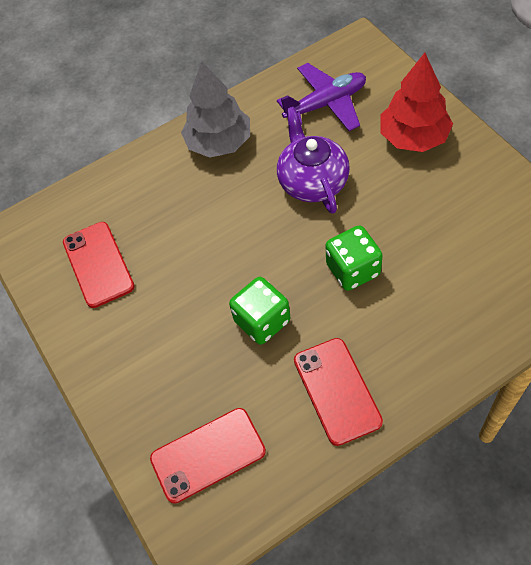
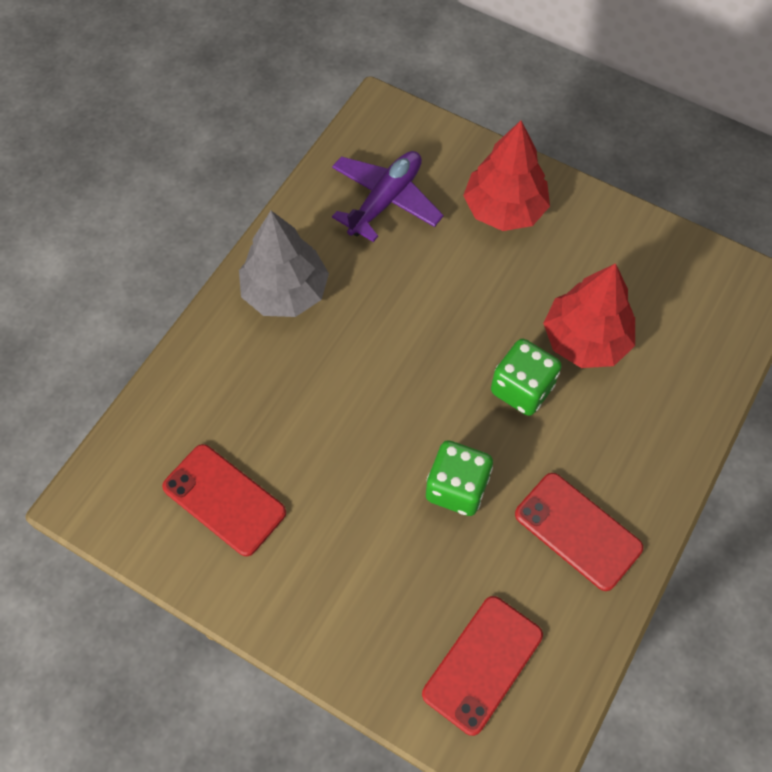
camera: 35 degrees left, 5 degrees up
purple teapot [277,107,350,214] -> none
none -> red tree [543,263,635,368]

